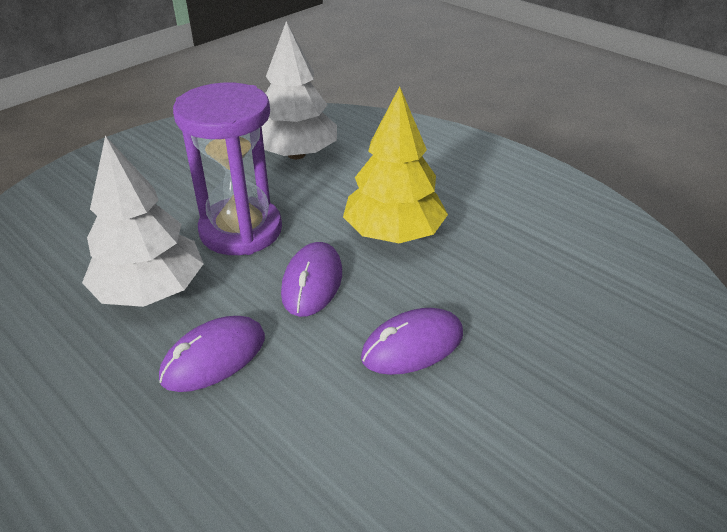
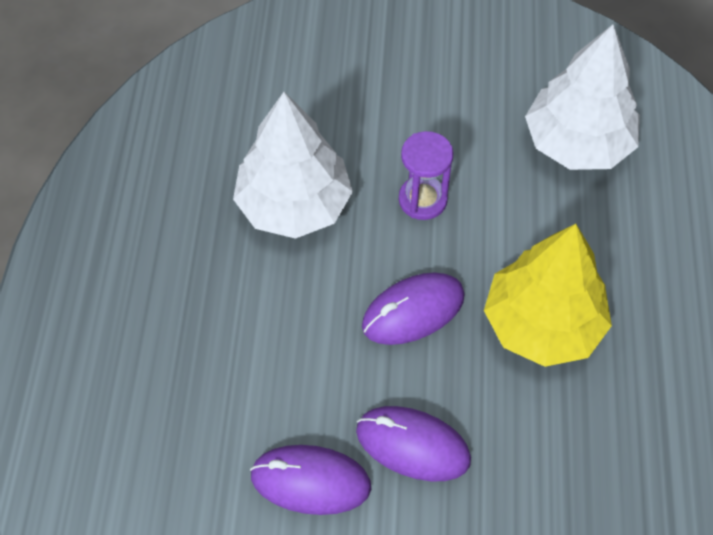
camera: 50 degrees right, 20 degrees up
purple mouse [159,316,265,392] -> purple mouse moved to [250,445,371,515]
purple hourglass [173,82,282,255] -> purple hourglass [399,131,454,220], size x0.52

